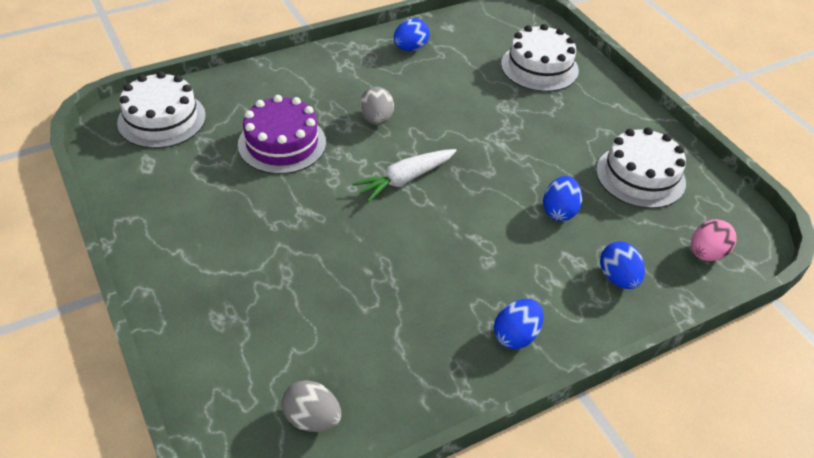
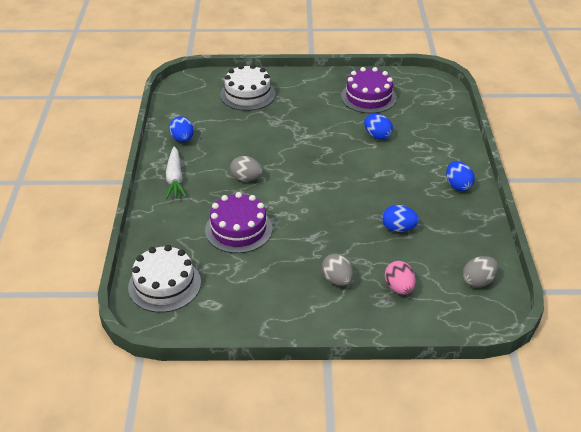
camera: 60 degrees left, 5 degrees down
white carrot [352,149,457,202] -> white carrot moved to [166,146,187,199]
white cake [596,127,686,209] -> purple cake [341,67,397,114]
blue egg [600,241,645,289] -> blue egg moved to [382,205,419,232]
pink egg [691,219,737,261] -> pink egg moved to [385,261,416,295]
none -> grey egg [322,253,353,286]

